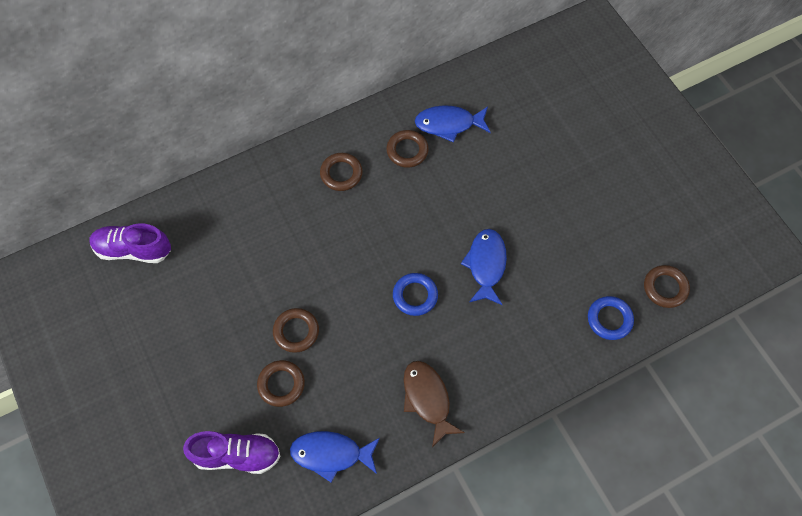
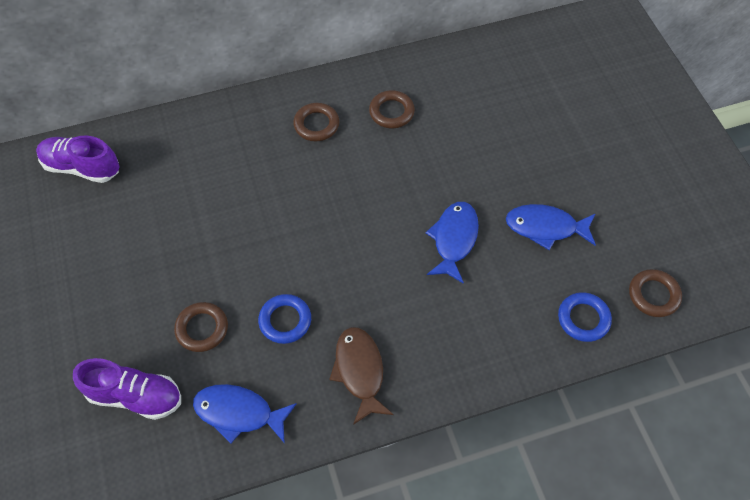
camera: 10 degrees right, 5 degrees down
brown ring [273,308,319,353] -> none
blue ring [393,273,438,316] -> blue ring moved to [258,294,311,344]
blue fish [415,105,491,143] -> blue fish moved to [506,204,596,250]

